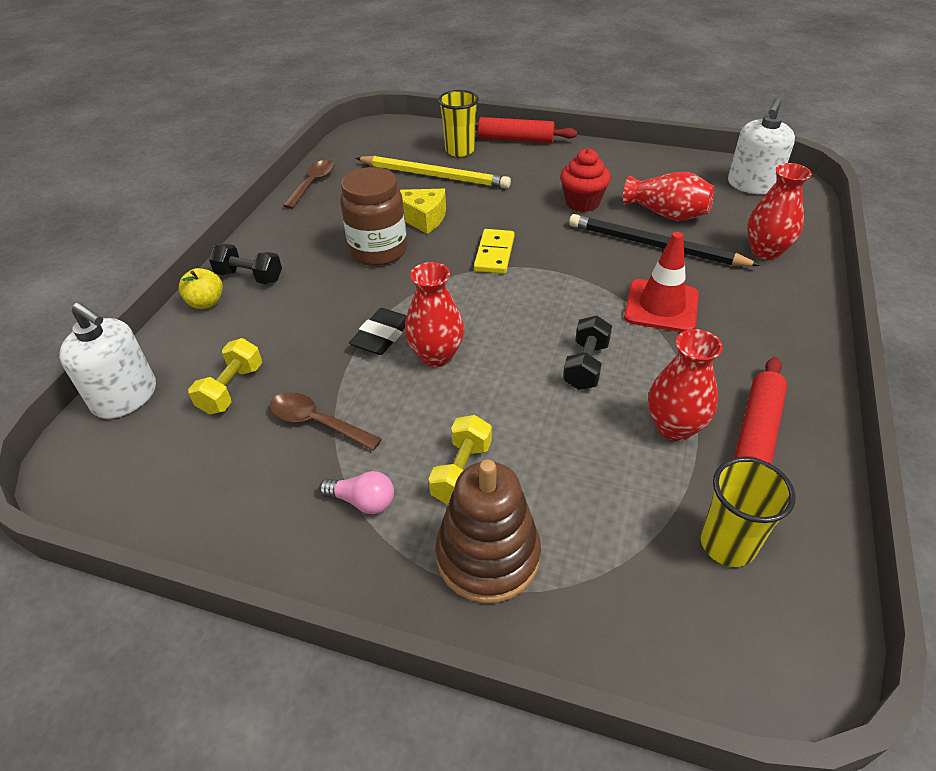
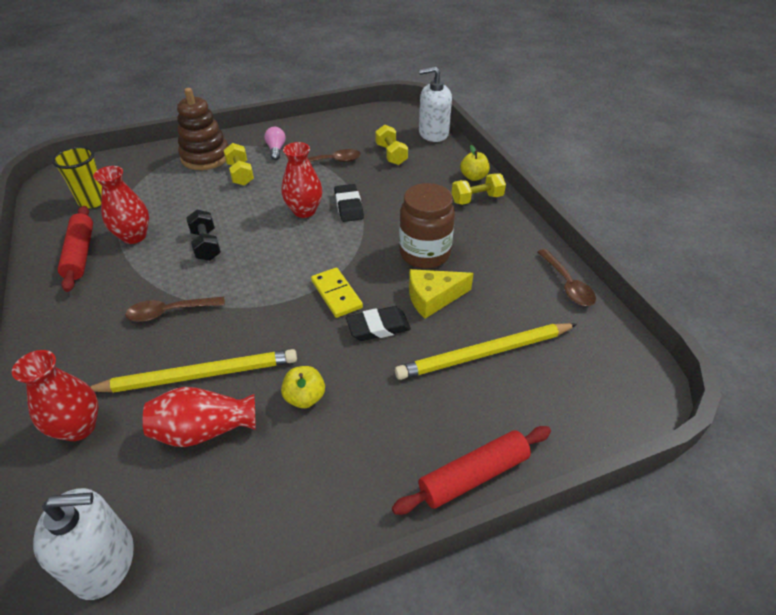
camera: 140 degrees right, 0 degrees up
black dumbbell [209,244,282,284] -> yellow dumbbell [452,173,506,205]
pink light bulb [319,471,394,514] -> pink light bulb turned 105 degrees clockwise [265,127,286,160]
yellow cup [438,90,479,157] -> none
red cupcake [560,148,611,212] -> yellow apple [281,366,325,408]
black pencil [569,214,761,266] -> yellow pencil [90,349,297,393]
red traffic cone [624,232,699,332] -> brown spoon [125,297,225,322]
white soap dispenser [728,97,795,195] -> white soap dispenser turned 90 degrees clockwise [33,488,134,600]
none -> black eraser [346,306,411,341]

